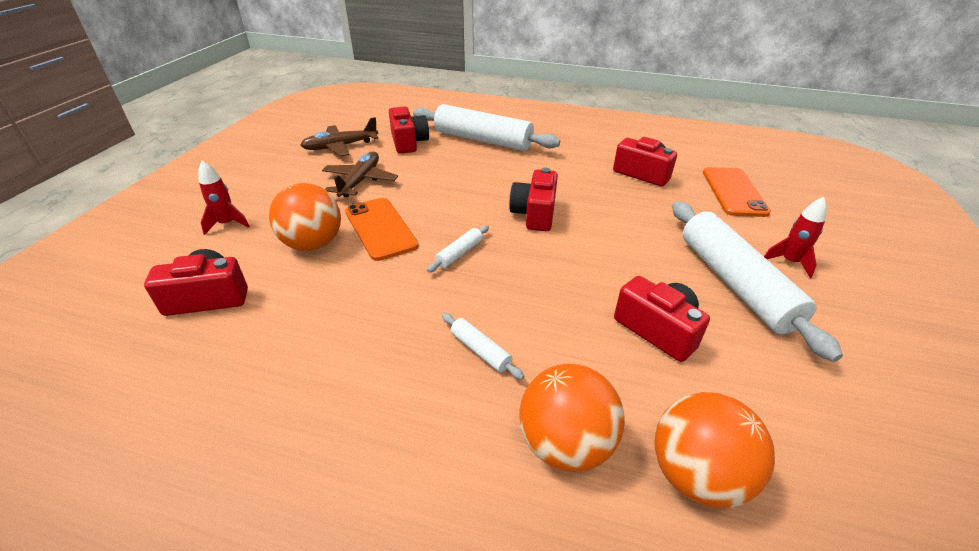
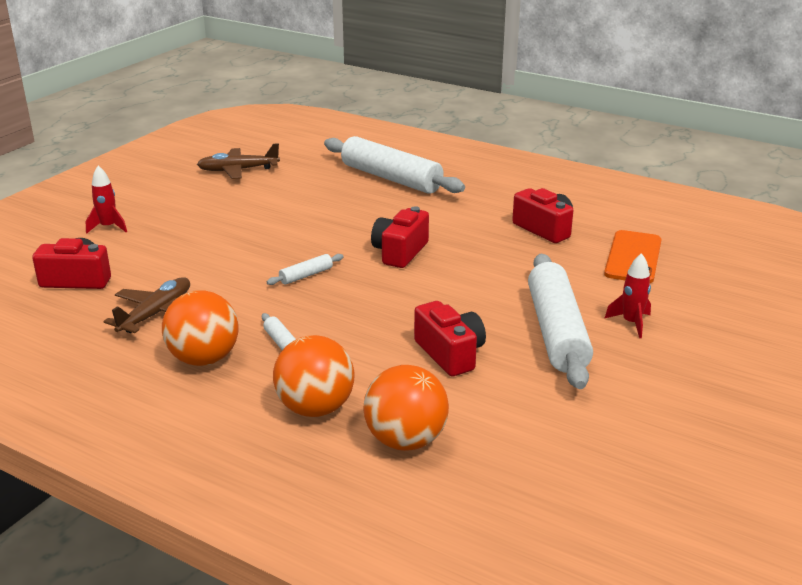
camera: 15 degrees right, 10 degrees down
orange ball [269,183,341,251] -> orange ball moved to [162,290,238,366]
brown plane [322,152,398,197] -> brown plane moved to [103,277,190,333]
orange phone [345,198,419,261] -> none
red camera [389,107,429,154] -> none

